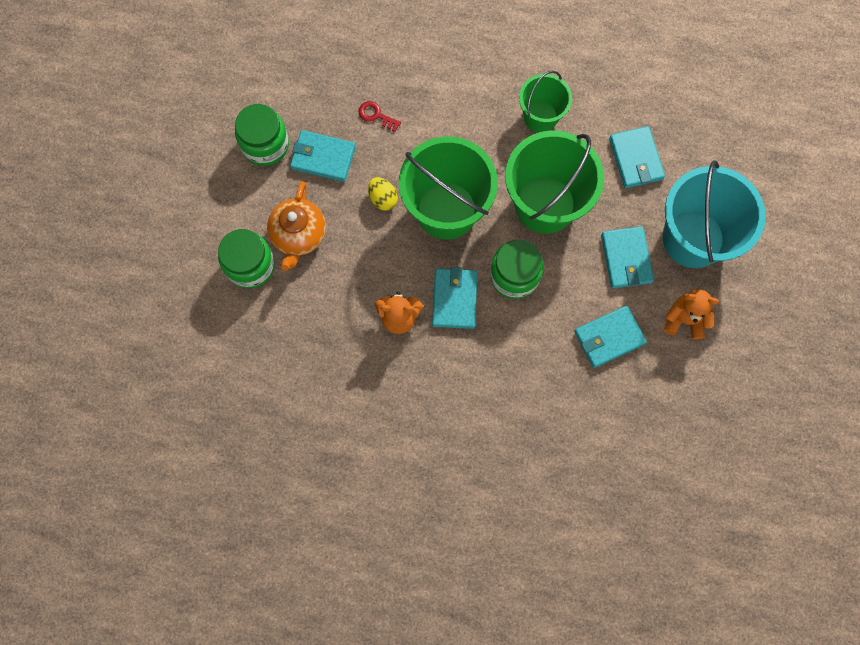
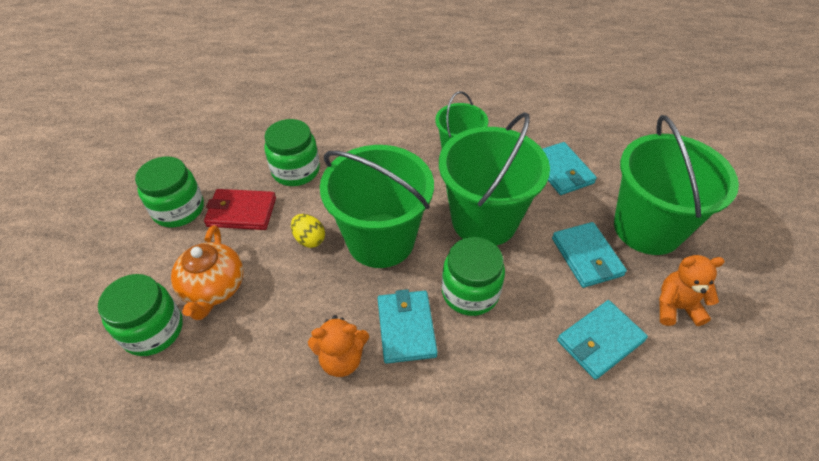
camera: 10 degrees left, 25 degrees down
turquoise wallet [290,130,356,182] -> red wallet [204,189,276,230]
red key [359,101,401,132] -> green jar [264,119,320,186]
turquoise bucket [663,161,766,268] -> green bucket [614,115,739,255]

